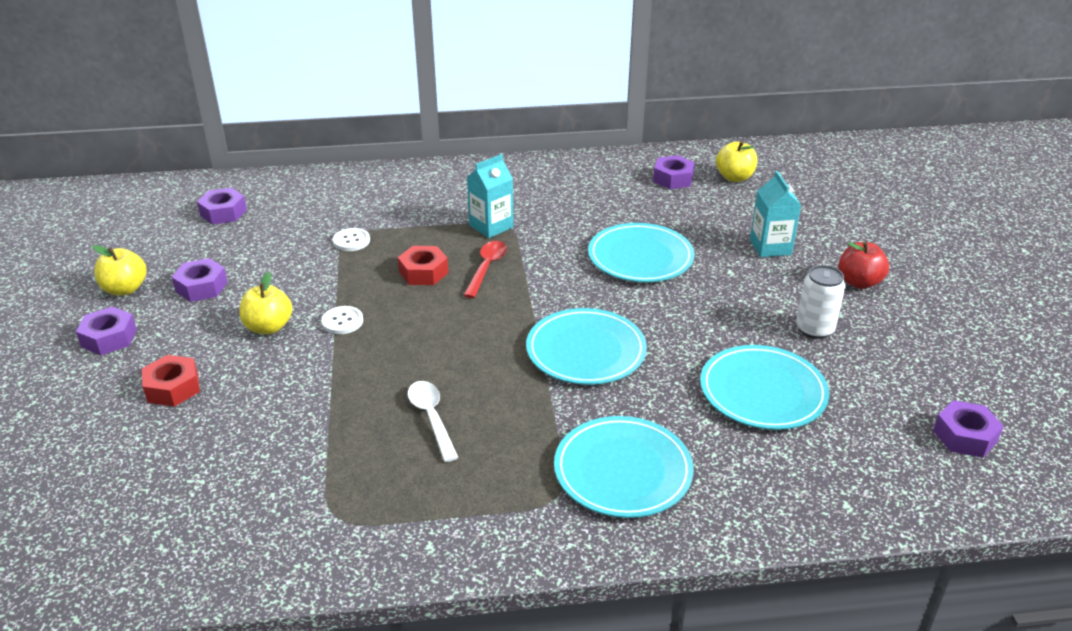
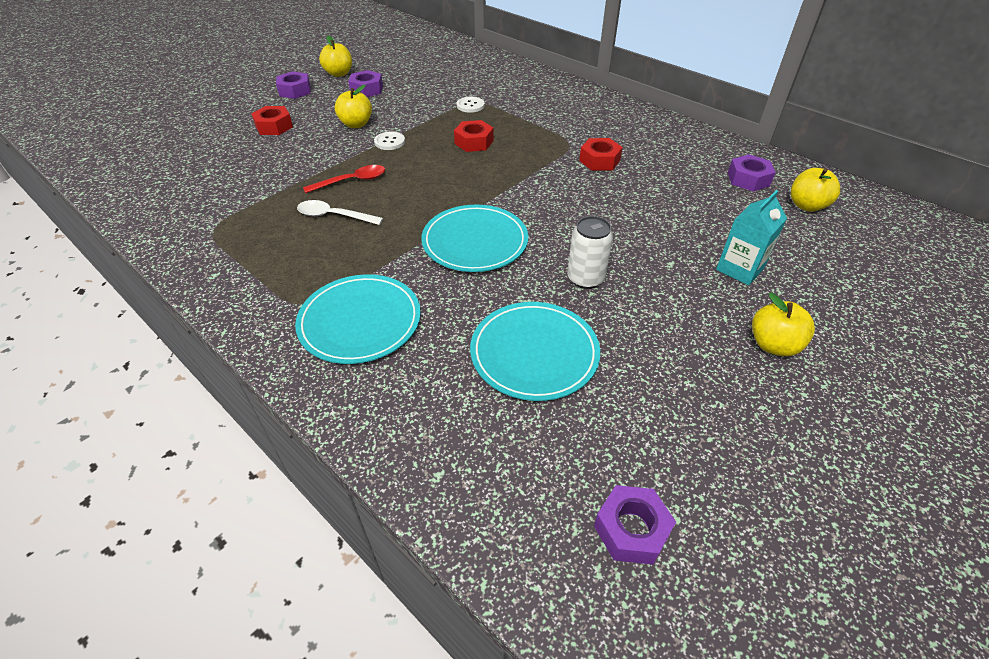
camera: 50 degrees right, 10 degrees up
purple nut [197,188,247,225] -> none
white spoon [408,381,458,462] -> white spoon turned 105 degrees counterclockwise [297,200,383,225]
red spoon [463,241,507,298] -> red spoon moved to [303,165,385,193]
turquoise carton [467,154,514,238] -> none
turquoise plate [588,223,695,282] -> none
white can [796,265,846,339] -> white can moved to [567,216,613,289]
red apple [838,241,889,289] -> yellow apple [752,293,815,356]
none -> red nut [579,138,623,171]

